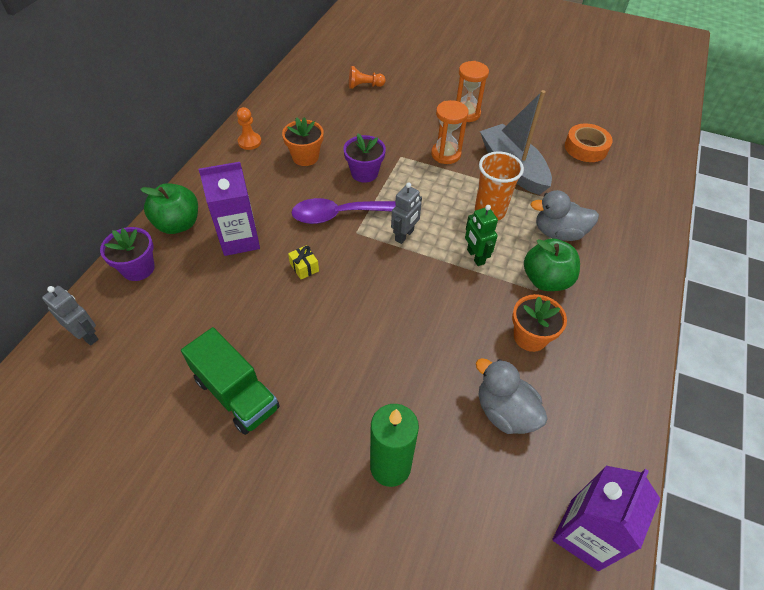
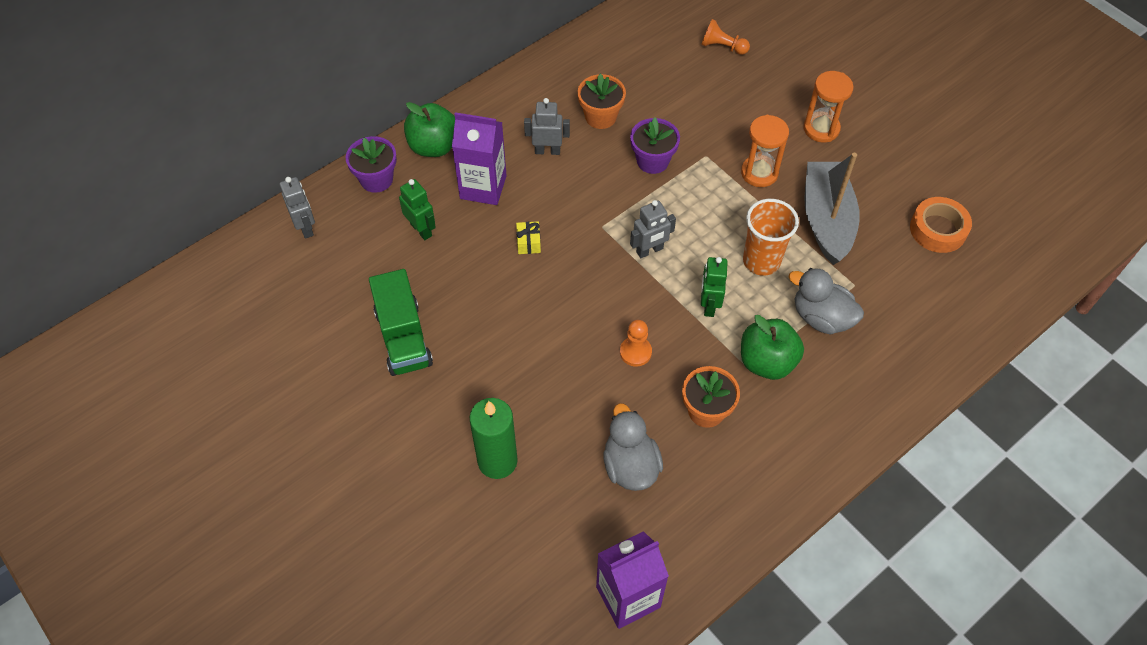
camera: 30 degrees right, 5 degrees up
orange pawn [237,107,262,150] -> orange pawn moved to [620,320,652,367]
purple spoon [292,198,396,224] -> none
none -> green robot [399,179,436,240]
none -> grey robot [524,98,570,155]

